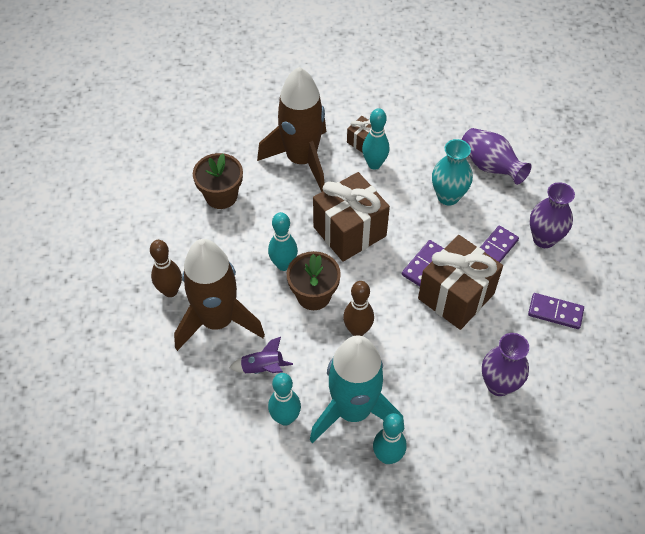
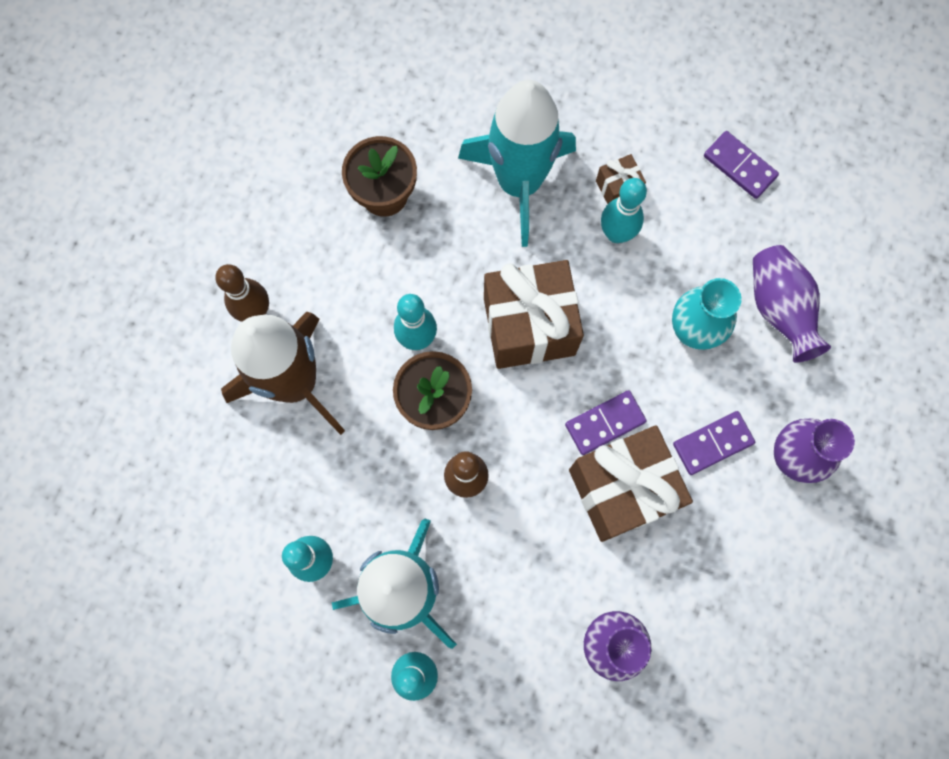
camera: 25 degrees right, 20 degrees up
purple rocket [229,337,293,374] -> none
brown rocket [257,67,326,192] -> turquoise rocket [458,80,576,247]
purple domino [528,293,584,329] -> purple domino moved to [704,131,779,199]

